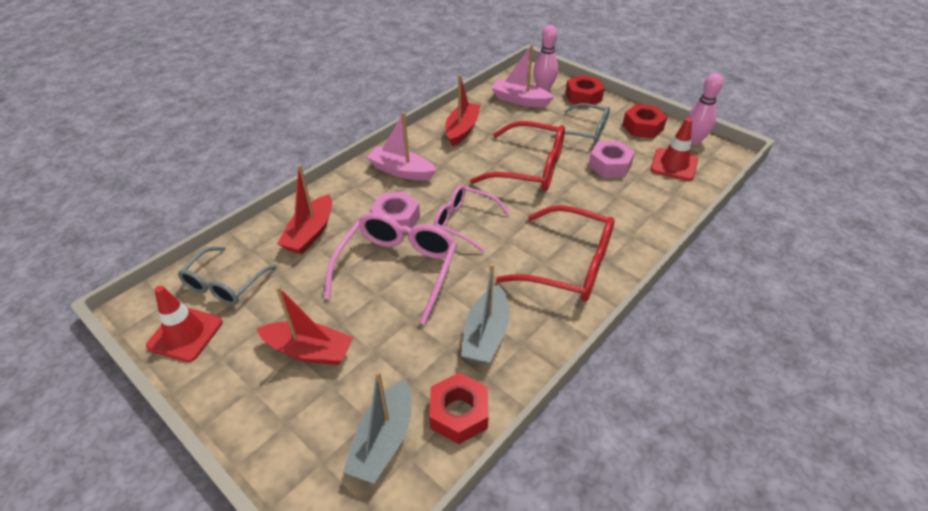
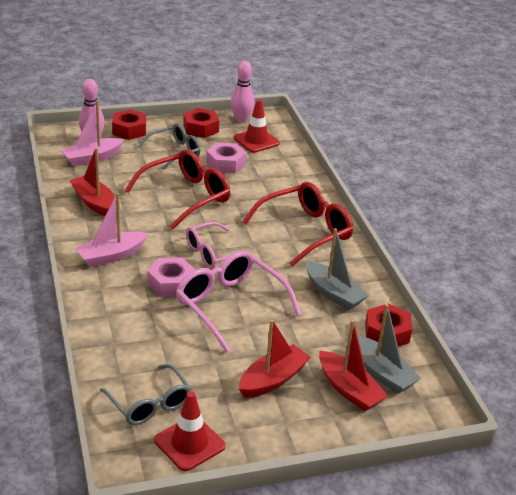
camera: 60 degrees left, 10 degrees down
red boat [277,165,332,254] -> red boat moved to [319,320,388,411]

